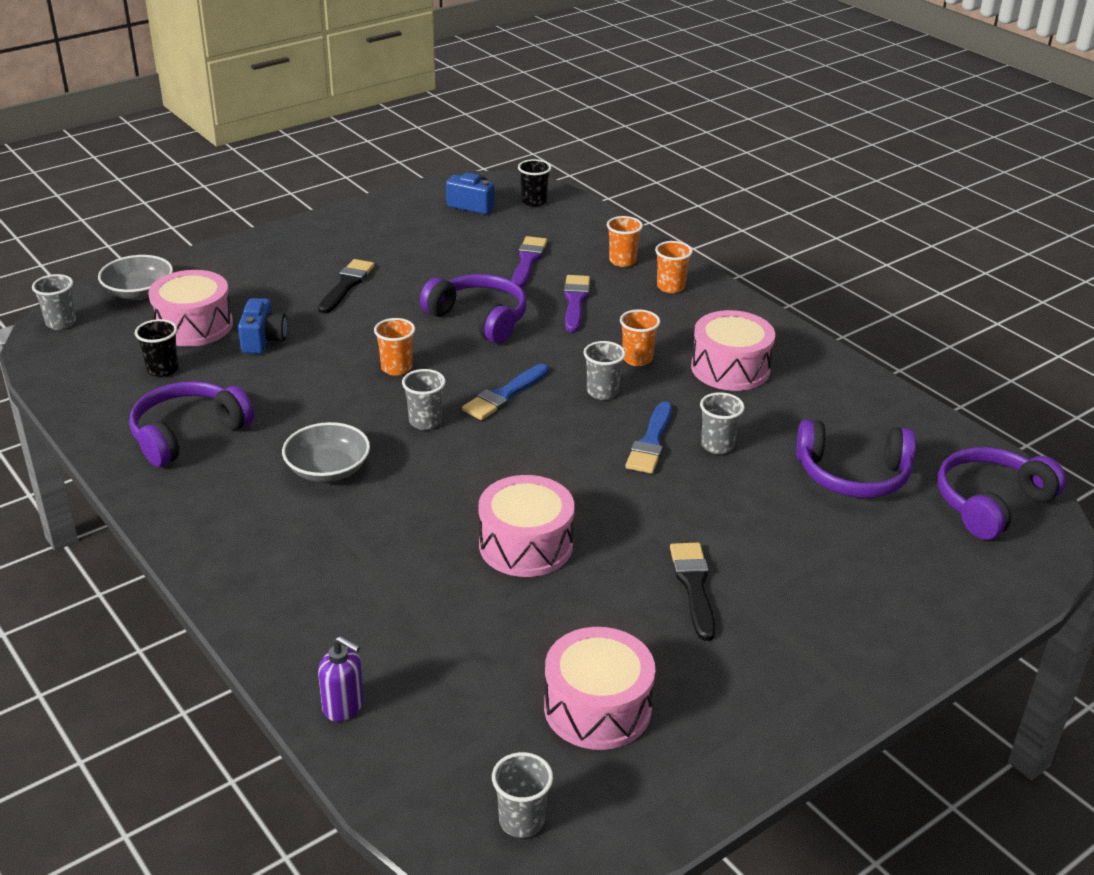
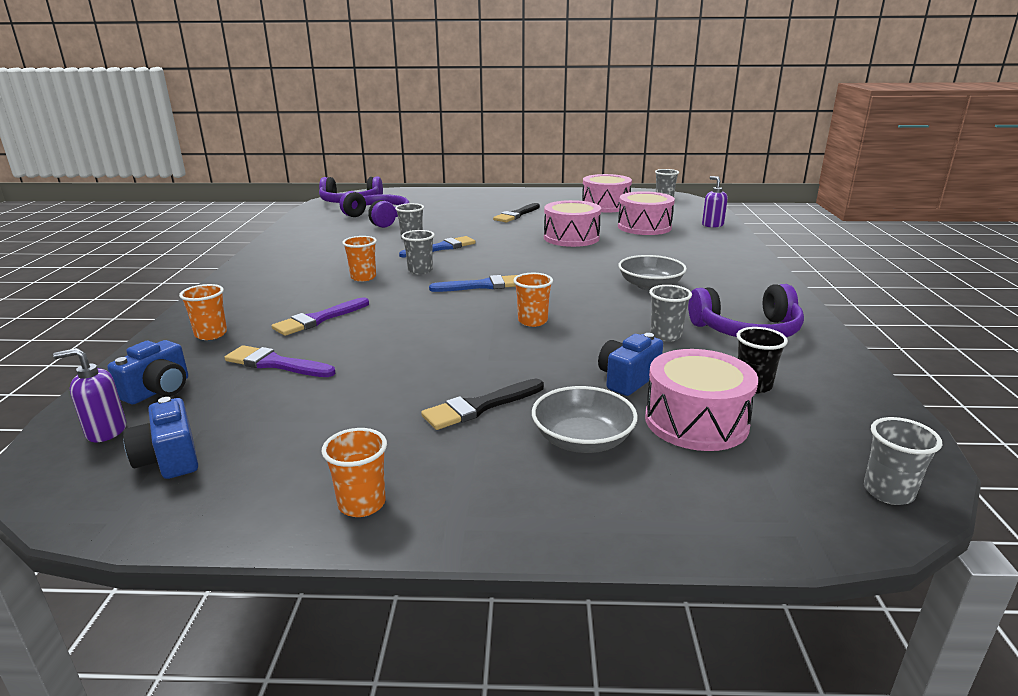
camera: 140 degrees left, 10 degrees down
grey bowl [98,255,173,300] -> grey bowl moved to [532,386,638,453]
grey cup [402,369,446,430] -> grey cup moved to [649,285,692,342]
purple headphones [420,274,527,343] -> none
purple brush [512,236,547,288] -> purple brush turned 60 degrees clockwise [225,345,336,377]
black cup [518,159,552,207] -> purple soap dispenser [53,348,127,442]
orange cup [655,241,693,293] -> orange cup moved to [322,428,387,517]
pink drum [691,310,775,391] -> pink drum moved to [618,191,675,235]
none -> blue camera [107,340,188,404]

